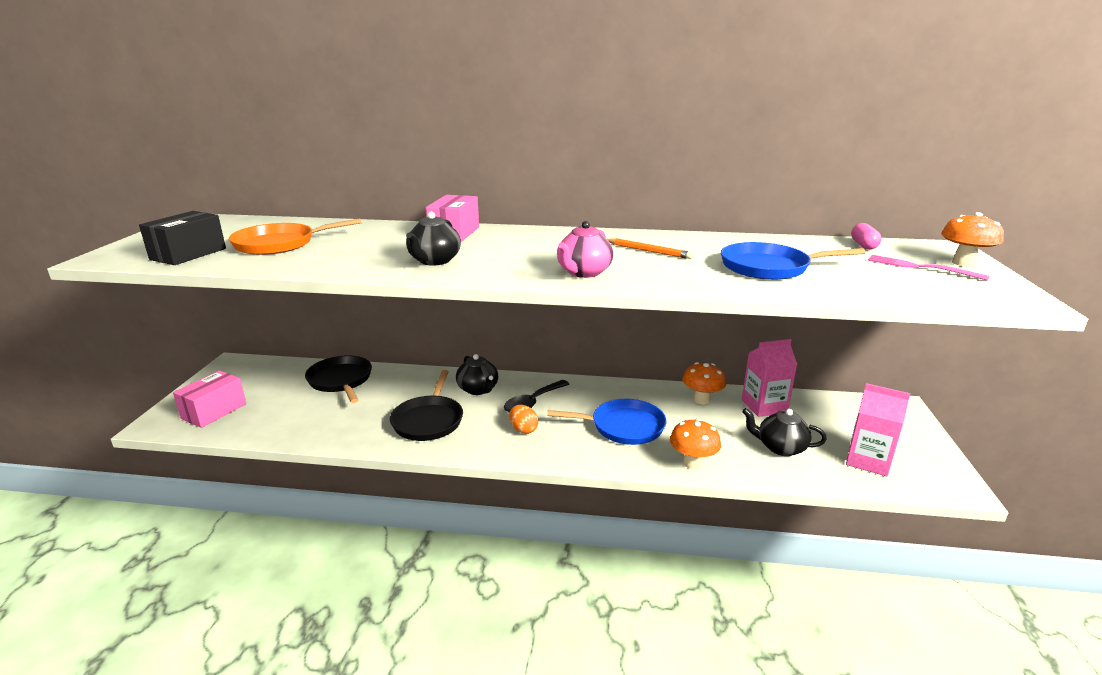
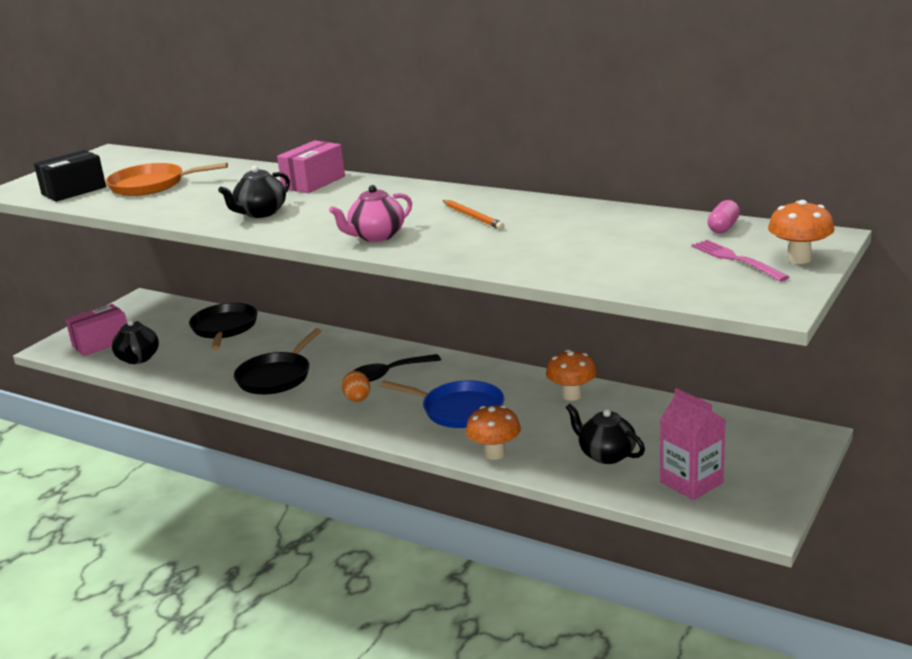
camera: 25 degrees right, 0 degrees up
black teapot [456,354,498,395] -> black teapot moved to [112,320,159,364]
blue pan [721,242,865,280] -> none
pink carton [742,339,797,417] -> none

